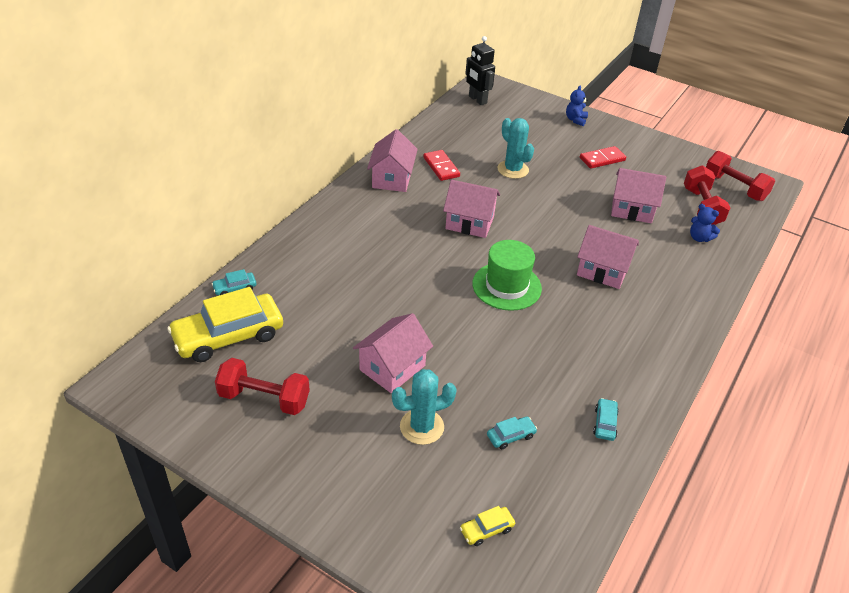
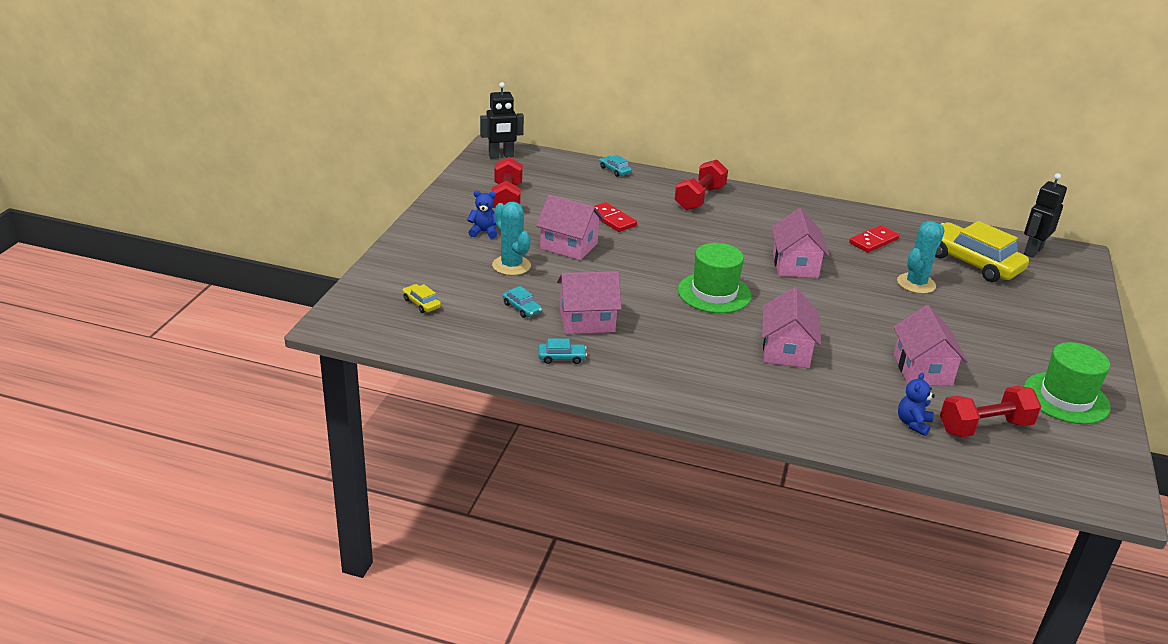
camera: 75 degrees right, 10 degrees down
yellow car [167,287,283,362] -> yellow car moved to [935,221,1029,282]
pink house [367,129,418,192] -> pink house moved to [557,271,622,334]
blue teddy bear [566,86,588,126] -> blue teddy bear moved to [467,191,497,239]
red domino [580,146,626,169] -> red domino moved to [594,202,637,232]
red dumbbell [706,151,775,201] -> red dumbbell moved to [675,160,728,210]
none -> black robot [480,82,524,159]
none -> green hat [1024,342,1111,424]

